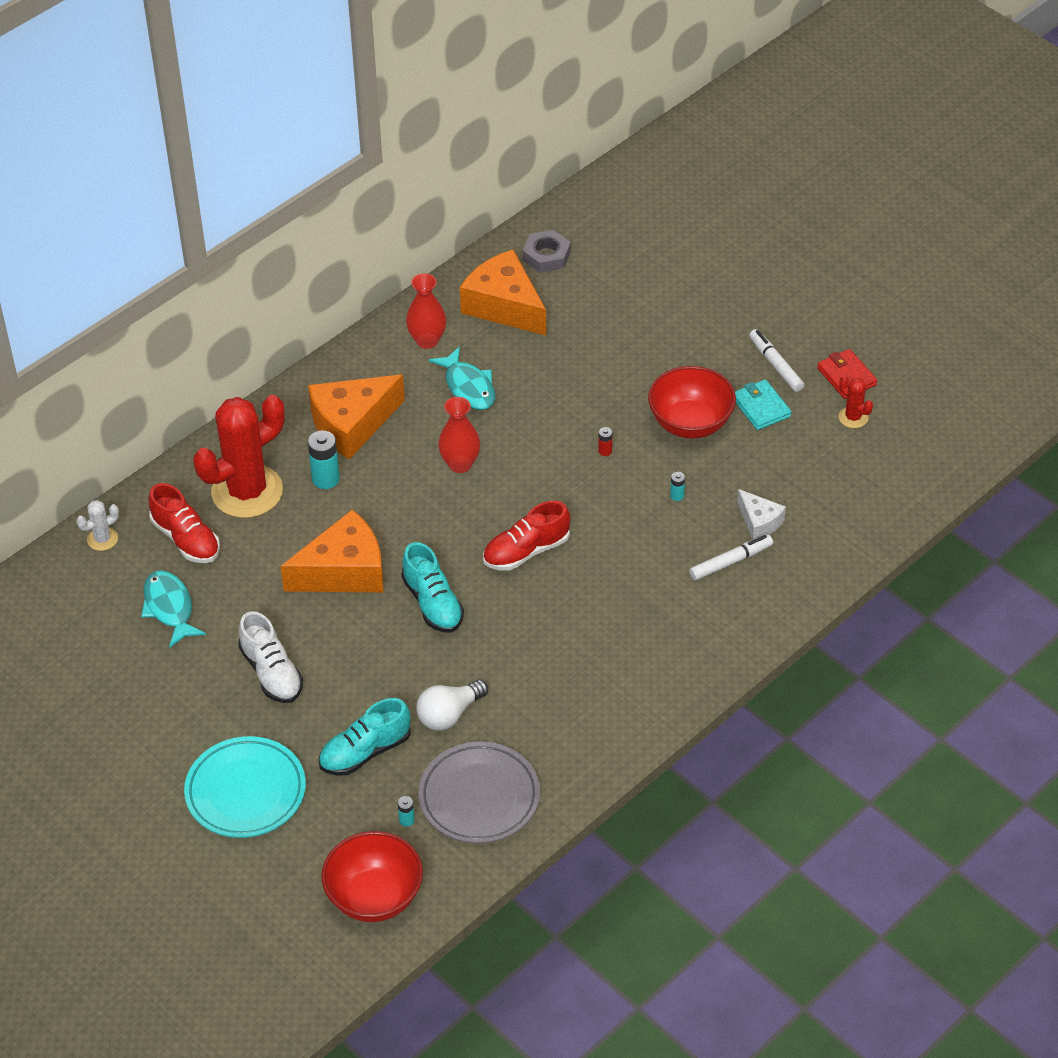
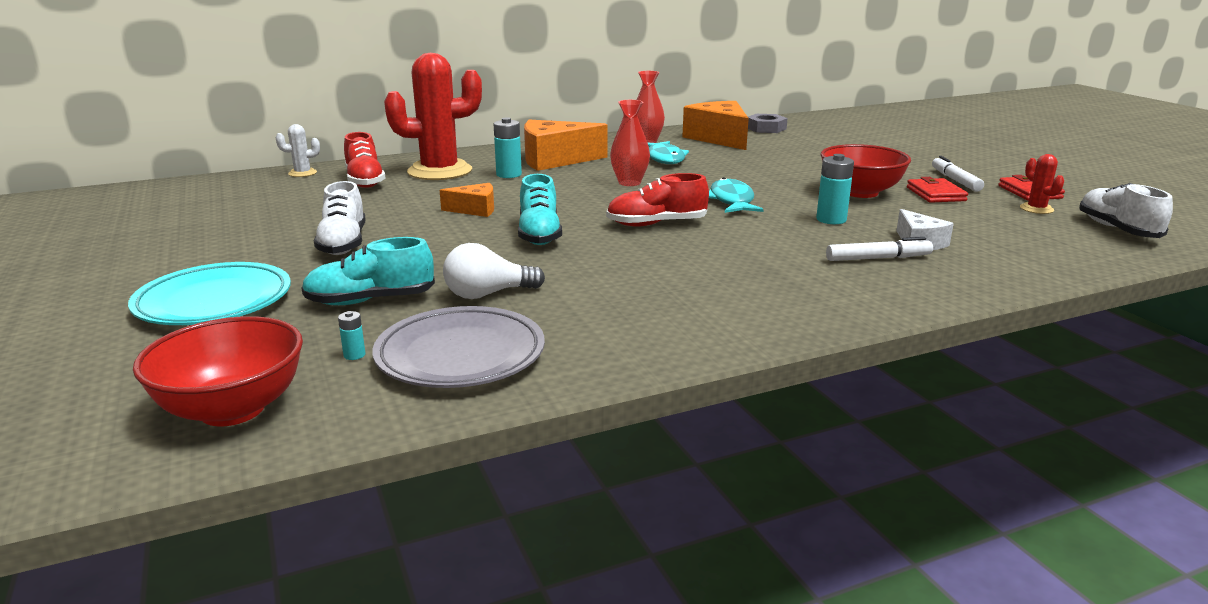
camera: 20 degrees right, 25 degrees down
turquoise fish [141,570,206,648] -> turquoise fish moved to [709,177,764,213]
orange cheese [280,509,383,592] -> orange cheese [440,183,494,217], size x0.53
red battery [598,427,612,456] -> none
turquoise battery [670,472,685,501] -> turquoise battery [816,154,854,224], size x2.00
turquoise wallet [735,379,791,430] -> red wallet [907,177,968,203]
none -> white shoe [1079,183,1173,238]

